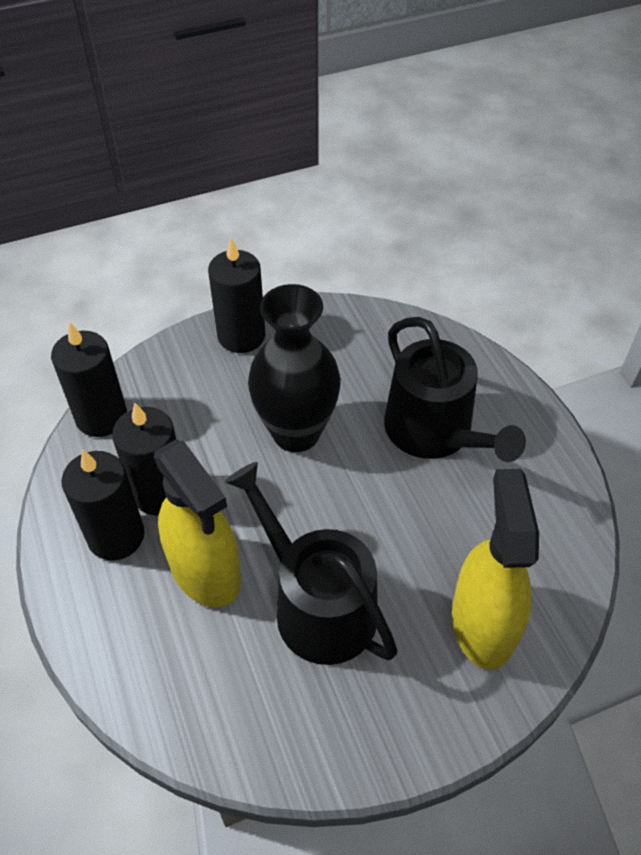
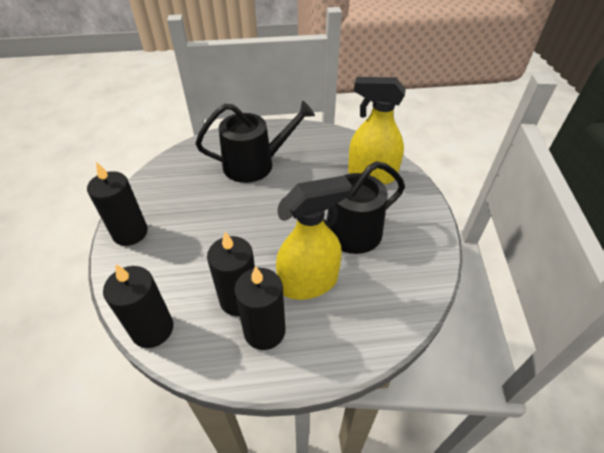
camera: 75 degrees left, 5 degrees down
black vase [248,284,341,452] -> none

